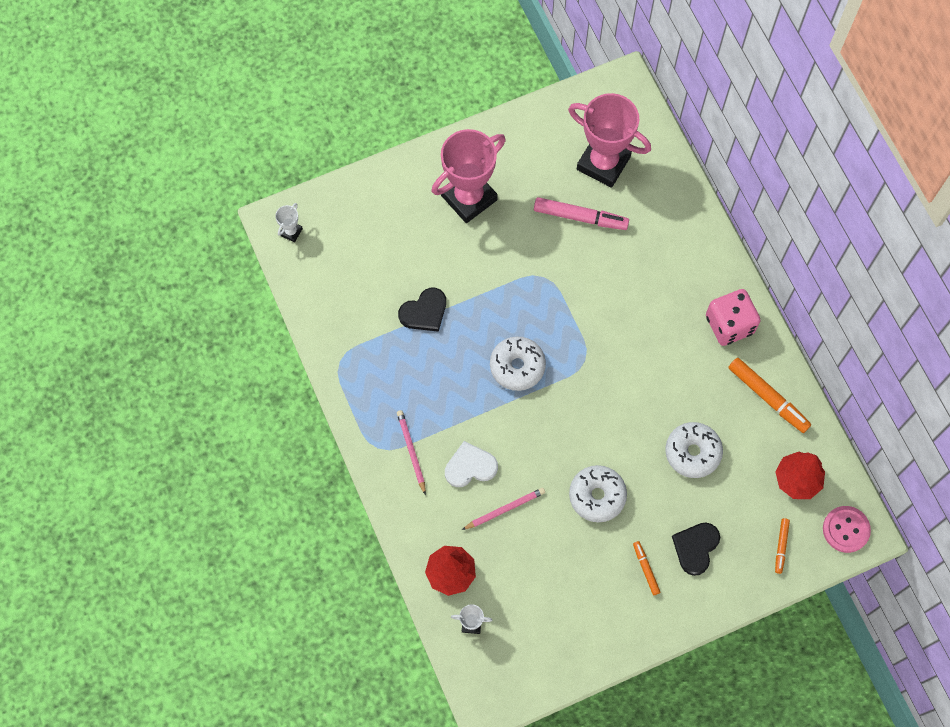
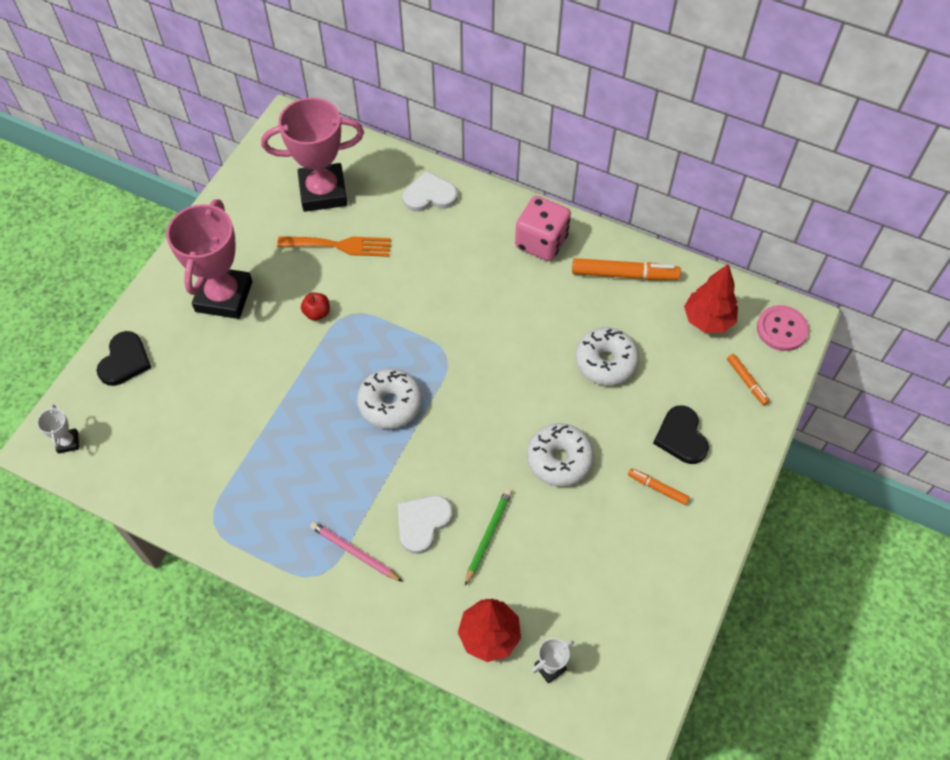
camera: 40 degrees left, 10 degrees down
black heart [398,288,446,332] -> black heart moved to [97,331,151,386]
pink pencil [462,488,545,530] -> green pencil [465,489,512,586]
pink marker [534,197,629,230] -> orange fork [277,237,391,257]
none -> red apple [301,293,330,321]
none -> white heart [403,171,458,212]

